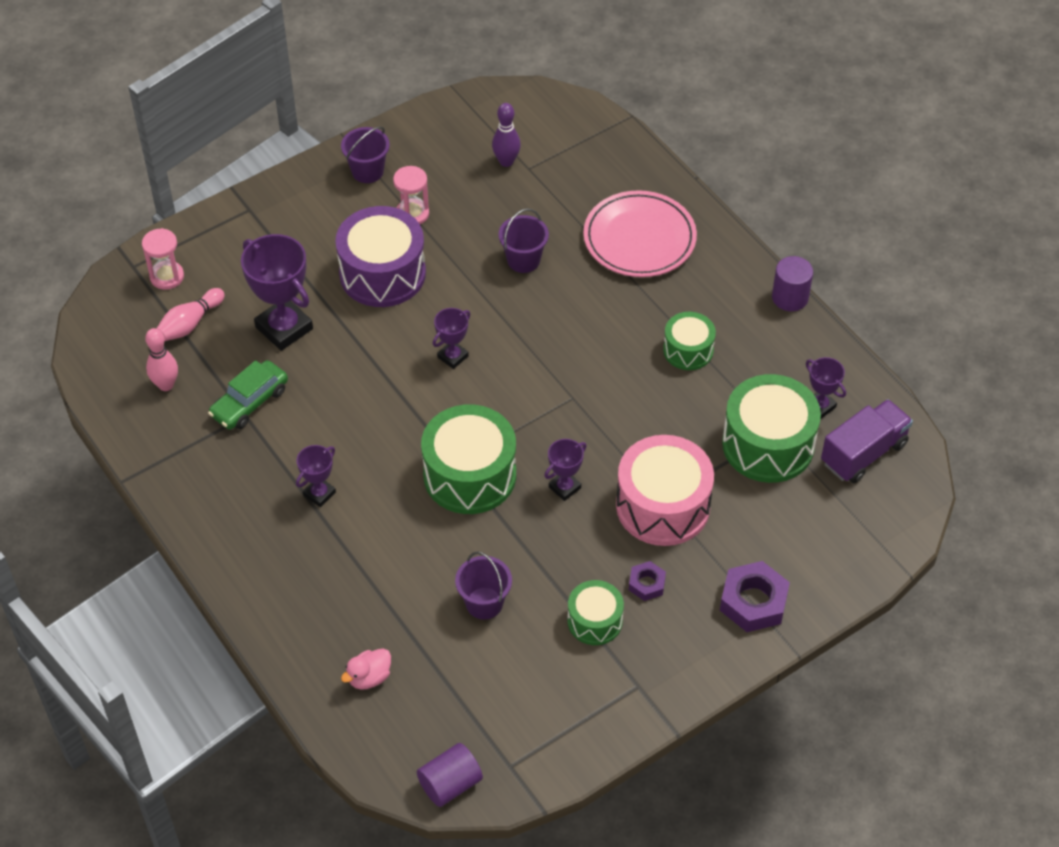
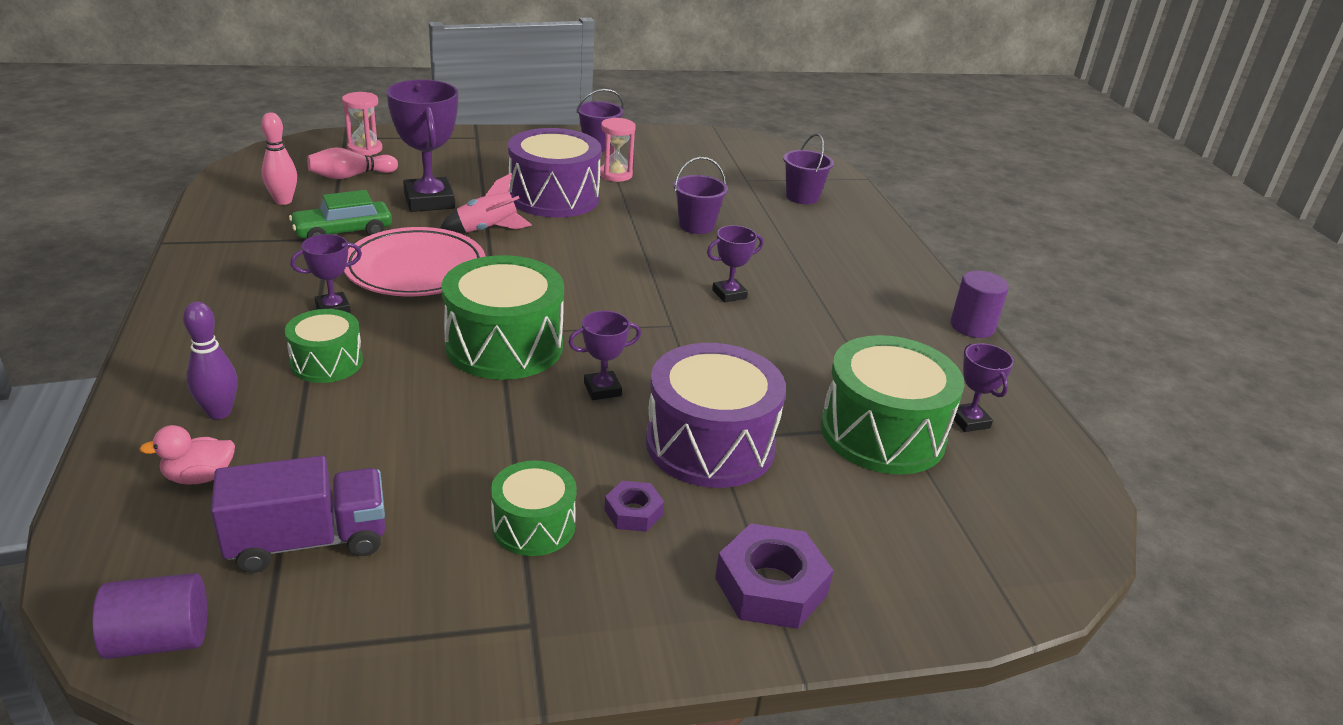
camera: 20 degrees right, 20 degrees down
purple trophy [433,308,471,369] -> purple trophy moved to [707,225,763,303]
purple bucket [455,551,512,620] -> purple bucket moved to [783,134,834,204]
purple bowling pin [492,103,521,167] -> purple bowling pin moved to [183,302,238,419]
pink plate [583,190,697,277] -> pink plate moved to [344,227,486,296]
pink drum [616,435,714,546] -> purple drum [646,343,786,488]
green drum [663,312,716,370] -> green drum moved to [285,309,363,383]
purple truck [821,399,913,483] -> purple truck moved to [211,456,385,573]
none -> pink rocket [439,173,532,233]

